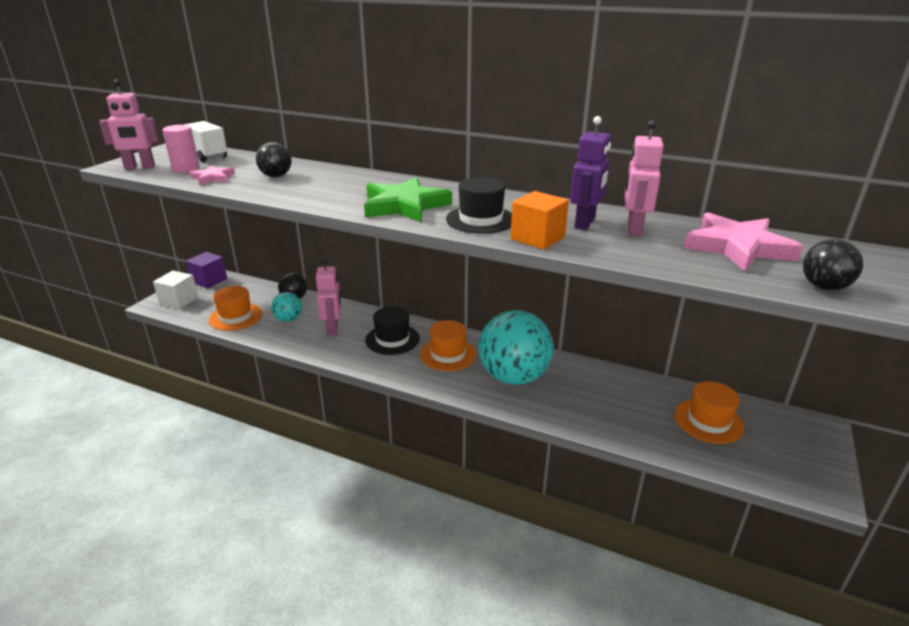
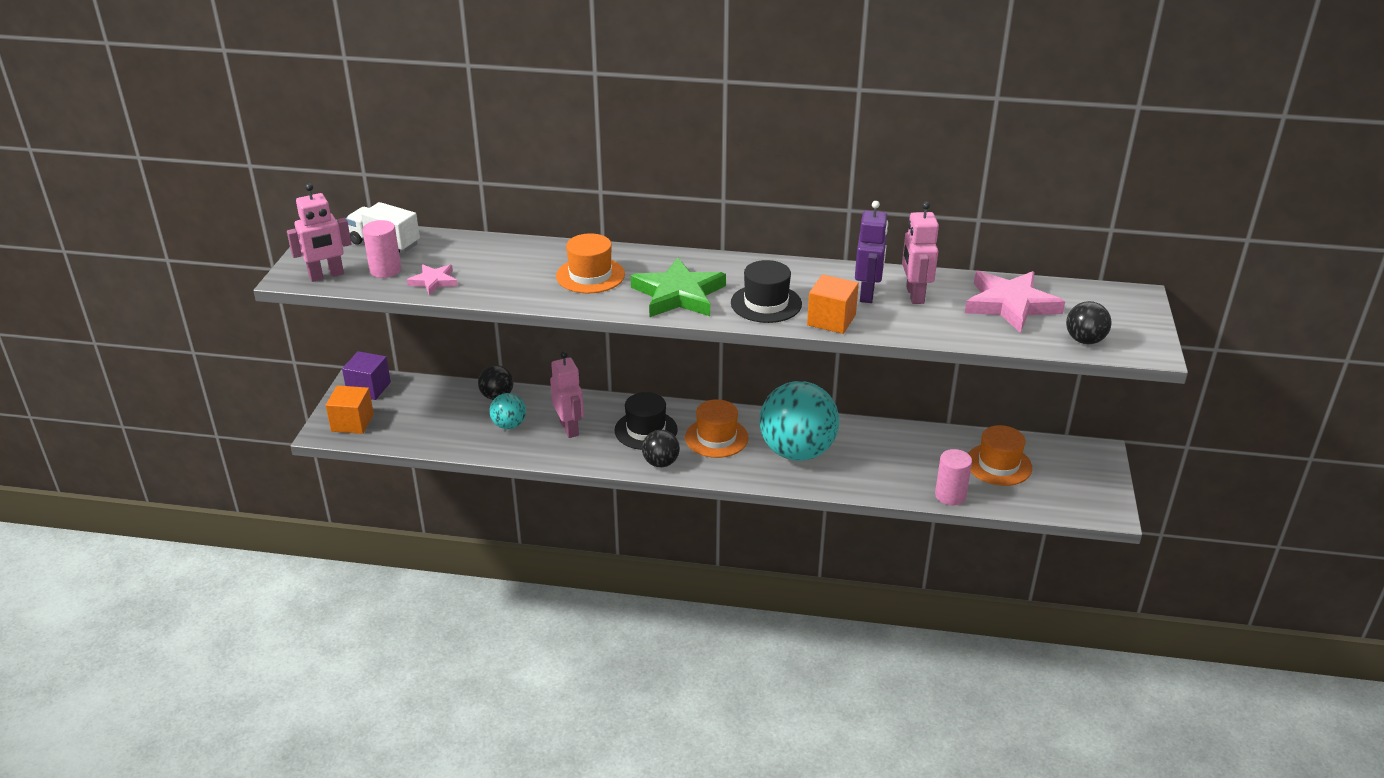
camera: 15 degrees left, 5 degrees up
white cube [153,271,198,309] -> orange cube [326,386,374,434]
orange hat [209,286,262,331] -> orange hat moved to [556,233,625,293]
black ball [256,142,292,177] -> black ball moved to [642,430,680,467]
none -> pink cylinder [935,449,972,506]

